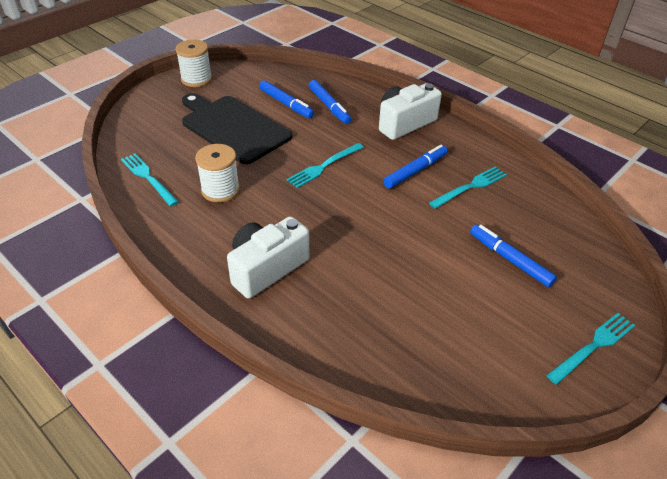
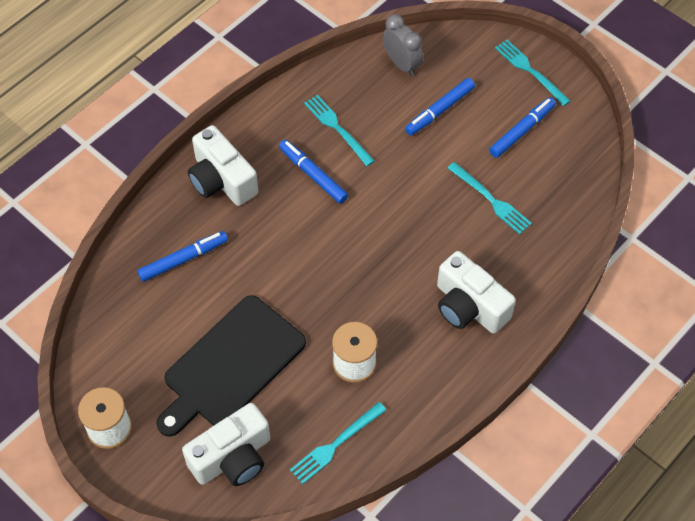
camera: 90 degrees left, 15 degrees up
blue marker [259,80,314,118] -> blue marker moved to [489,97,556,158]
turquoise fork [287,143,364,188] -> turquoise fork moved to [448,162,532,234]
none -> white camera [182,403,270,486]
none -> grey clock [383,14,423,76]

